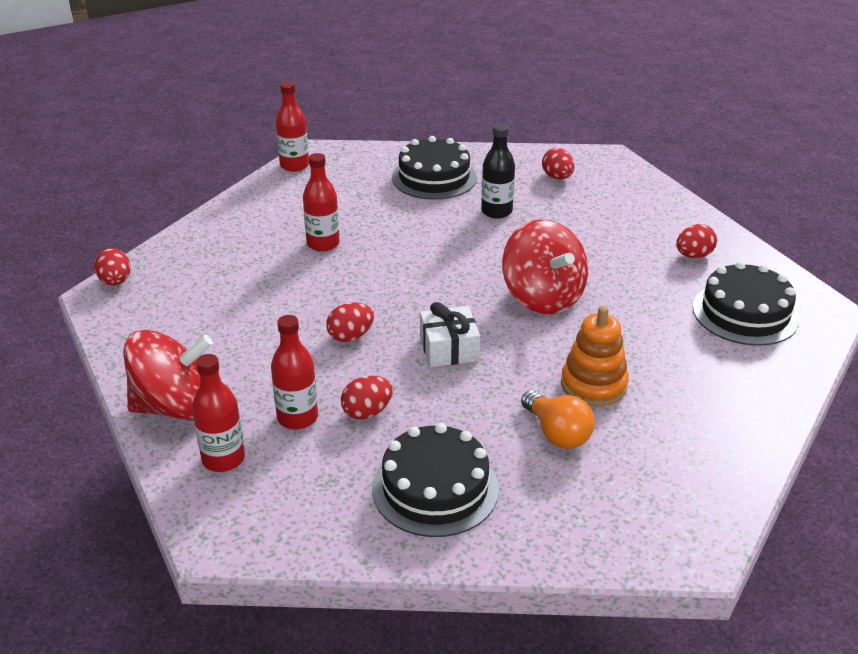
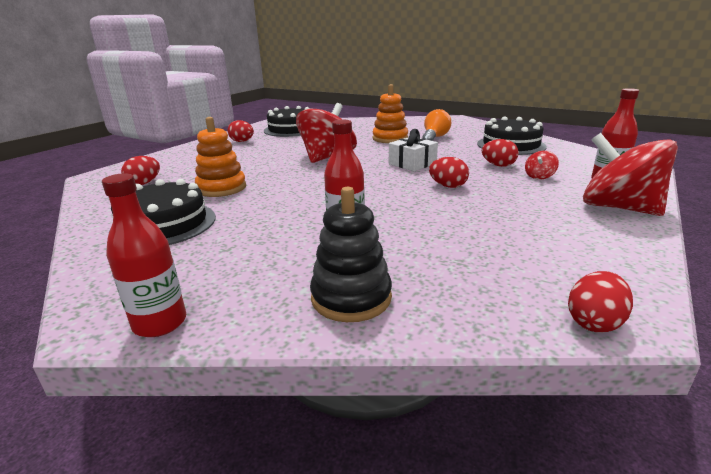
camera: 120 degrees left, 10 degrees down
red bottle [271,315,318,430] -> red spinning top [525,151,559,180]
black bottle [481,124,515,219] -> orange stacking toy [195,117,246,197]
none -> black stacking toy [310,187,392,322]

